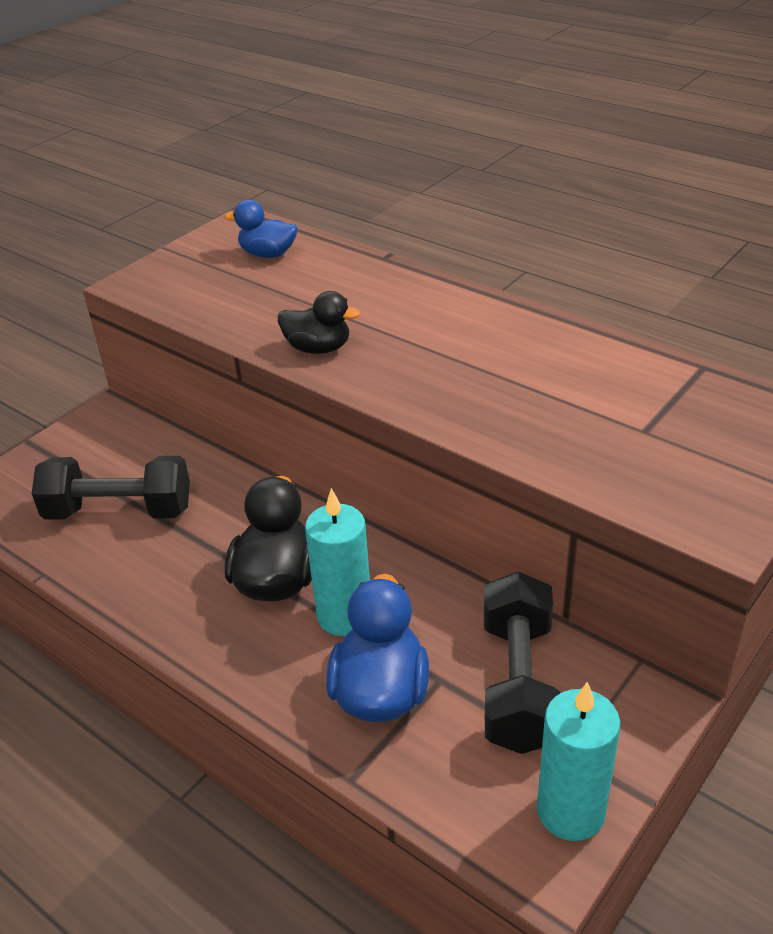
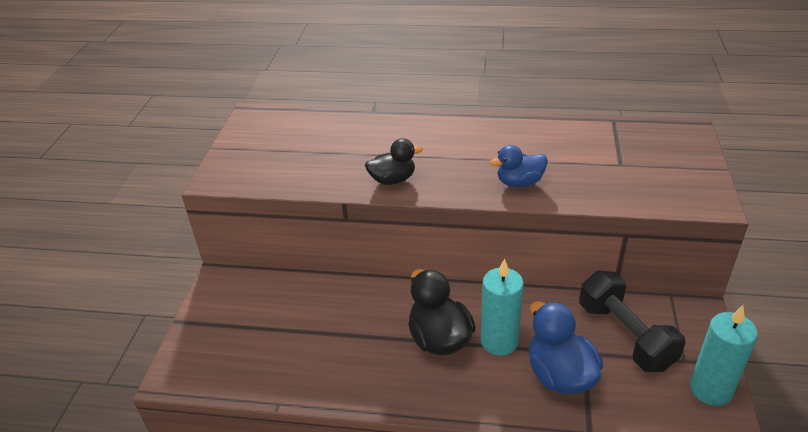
camera: 30 degrees left, 0 degrees up
black dumbbell [32,456,190,520] -> none
blue duck [225,200,298,258] -> blue duck moved to [490,145,548,187]

